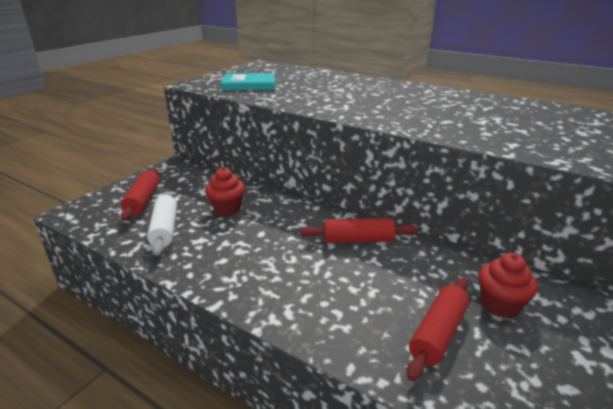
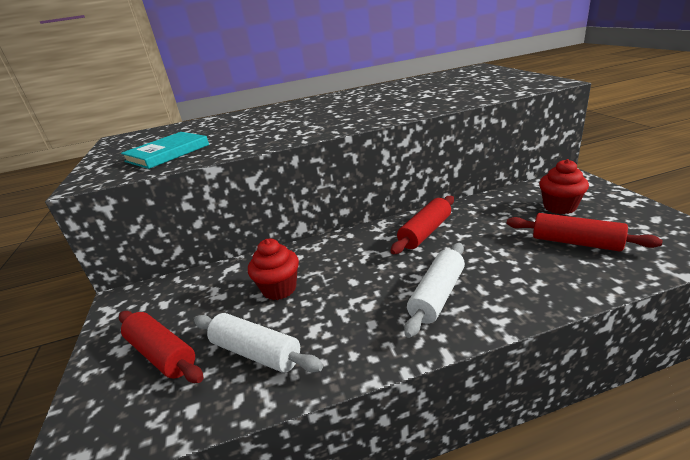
camera: 45 degrees left, 0 degrees up
red rolling pin [407,278,470,381] -> red rolling pin turned 45 degrees counterclockwise [507,213,662,251]
none -> white rolling pin [404,243,465,338]

